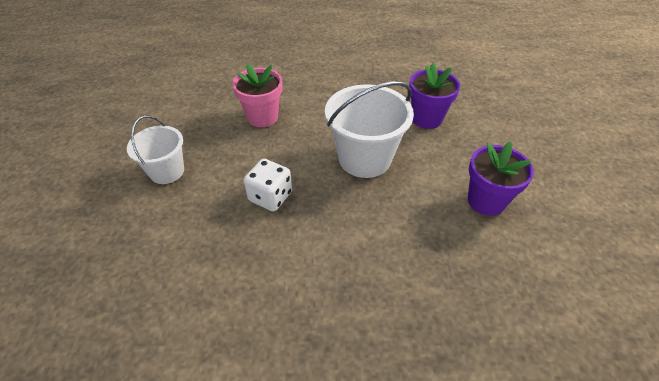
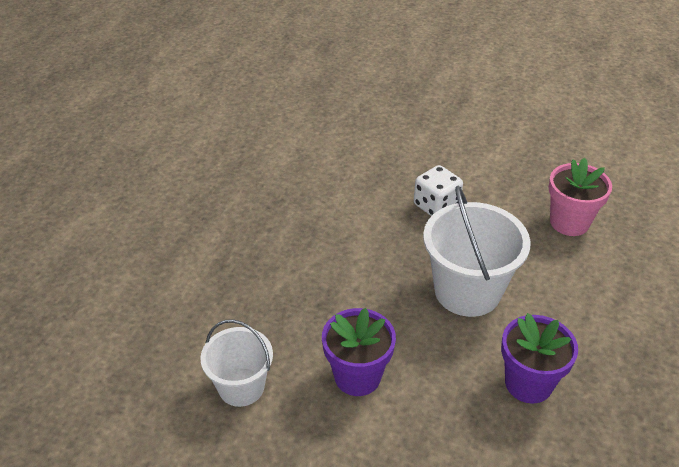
camera: 110 degrees right, 5 degrees down
white bucket [127,116,184,184] -> white bucket moved to [200,319,273,407]

